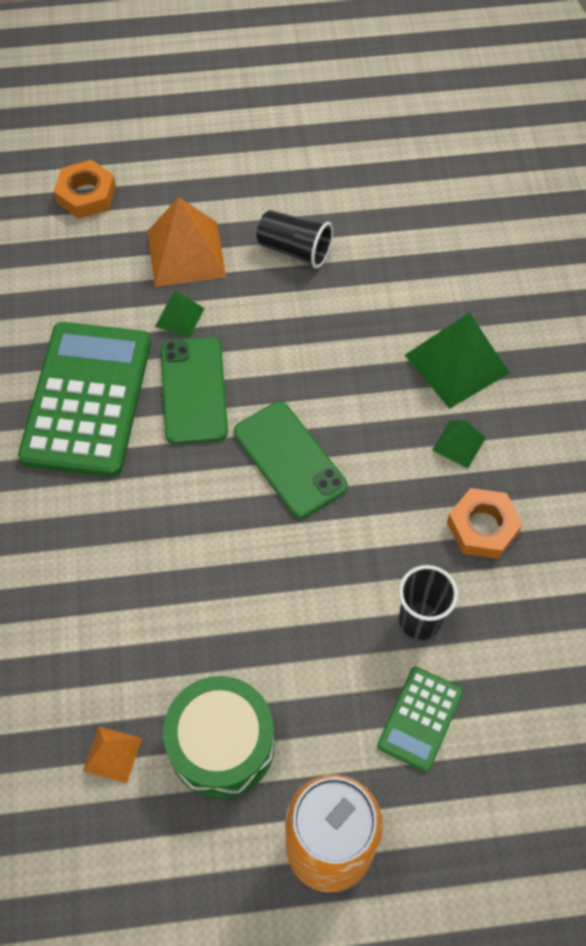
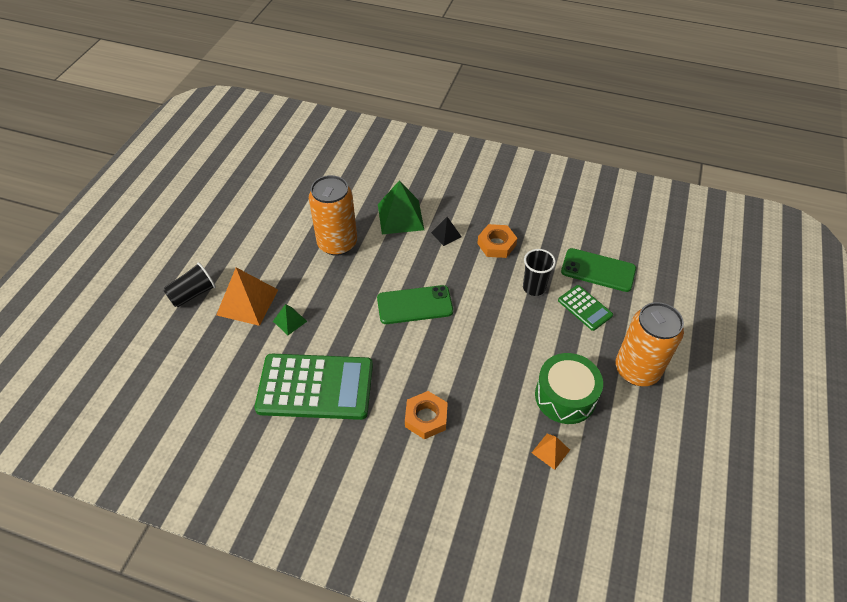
camera: 65 degrees left, 10 degrees down
green calculator [18,322,151,477] -> green calculator turned 150 degrees clockwise [254,354,373,420]
orange nut [54,160,116,219] -> orange nut moved to [405,391,448,439]
green phone [161,337,228,444] -> green phone moved to [561,248,636,292]
black cup [257,210,333,269] -> black cup moved to [163,262,216,307]
green pyramid [432,420,486,468] -> black pyramid [431,217,462,246]
none -> orange can [309,175,357,256]

